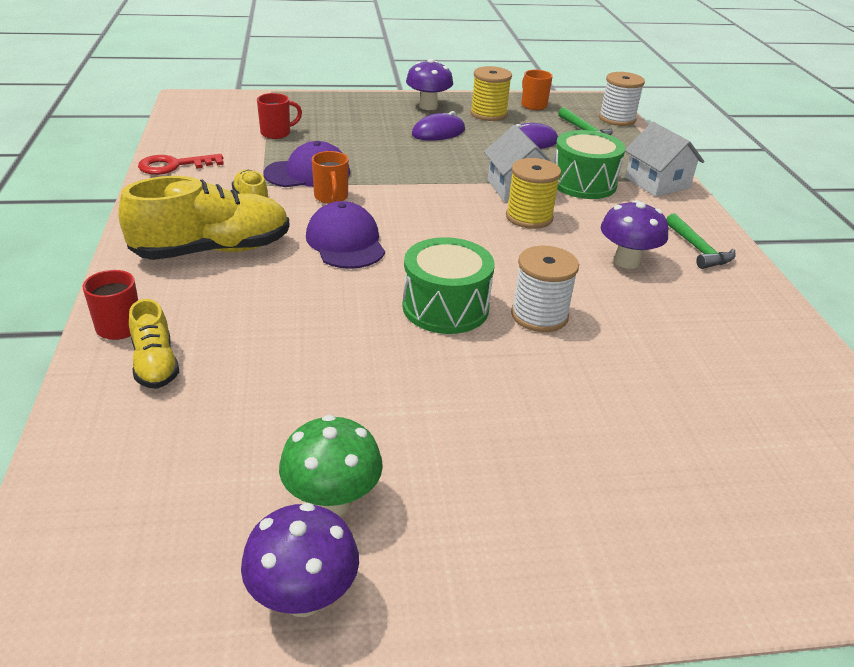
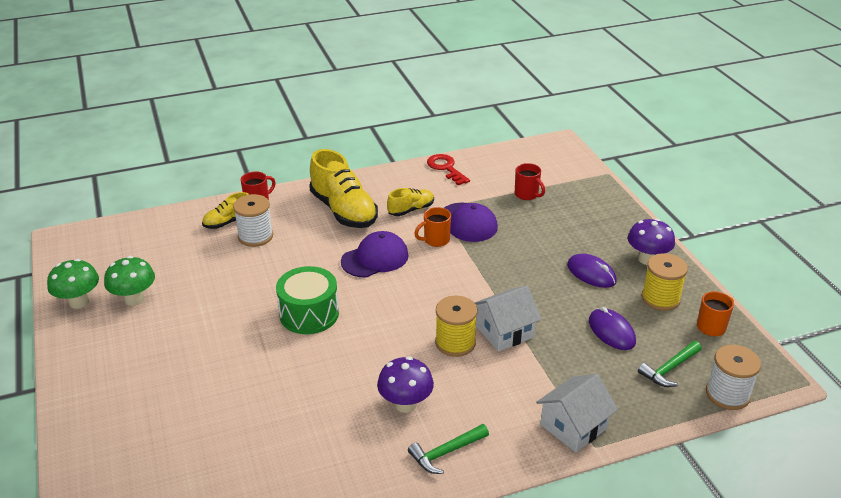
camera: 80 degrees right, 0 degrees up
purple mushroom [241,503,359,617] -> green mushroom [47,259,99,309]
white spool [511,246,579,332] -> white spool moved to [233,194,273,247]
green drum [553,130,625,199] -> none

